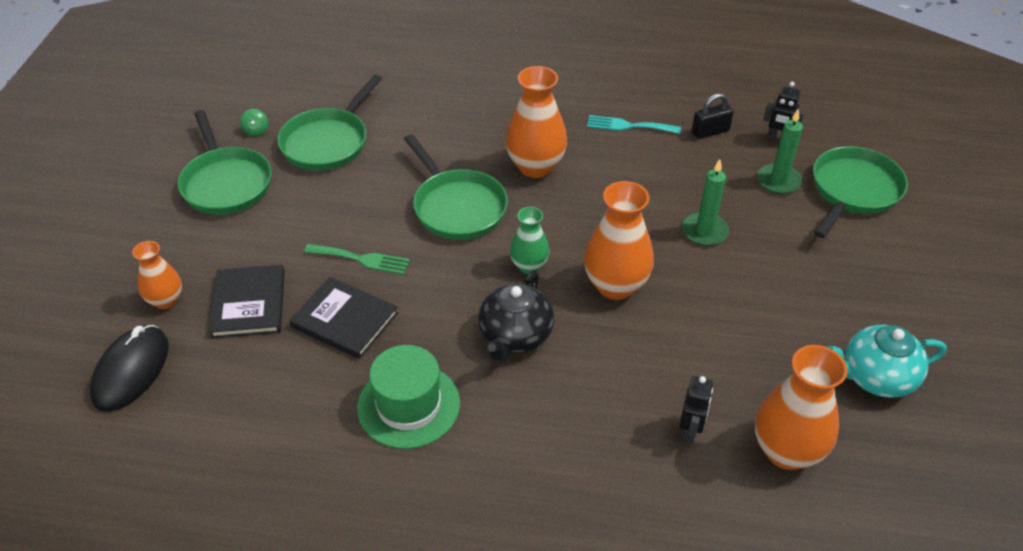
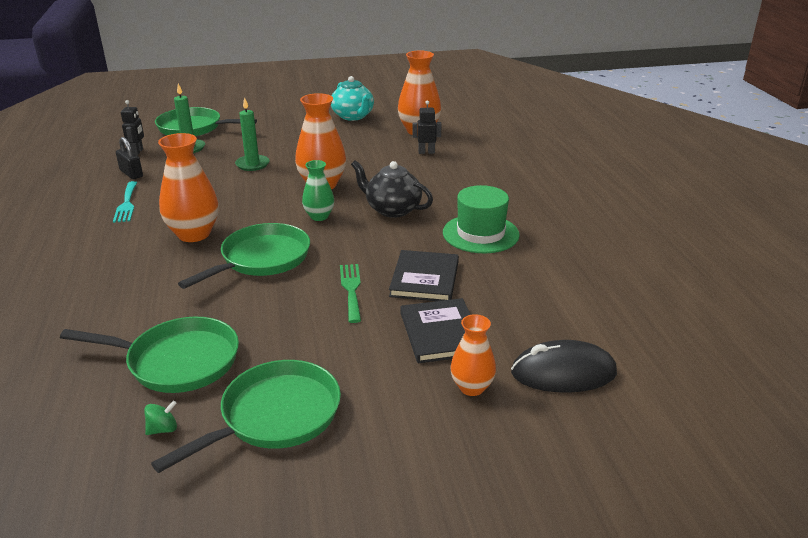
camera: 110 degrees left, 15 degrees down
black book [209,265,285,339] -> black book turned 75 degrees counterclockwise [400,298,471,363]
black teapot [478,270,554,362] -> black teapot turned 150 degrees counterclockwise [351,160,433,218]

